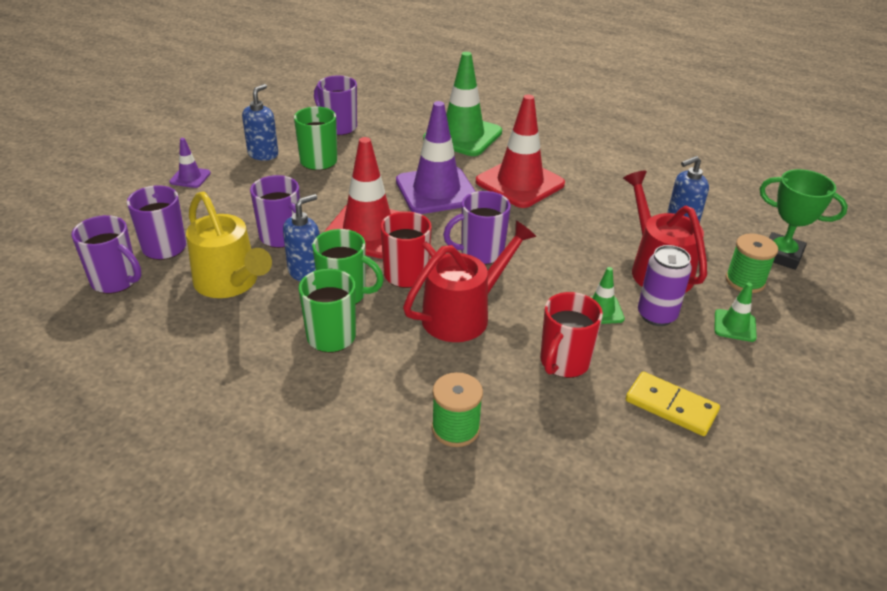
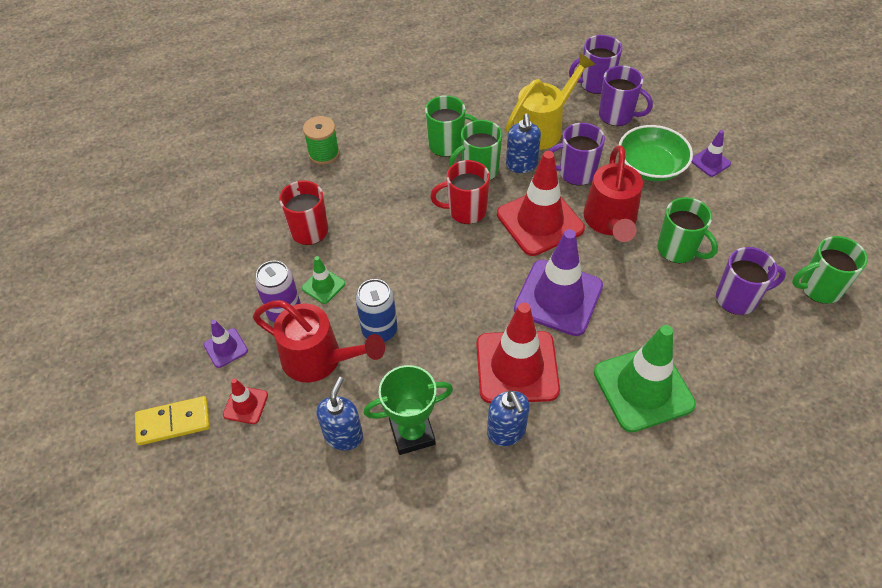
camera: 135 degrees right, 15 degrees up
yellow watering can [186,192,272,298] -> yellow watering can turned 135 degrees clockwise [506,53,595,150]
blue soap dispenser [242,84,278,161] -> blue soap dispenser moved to [487,390,530,446]
red watering can [403,221,537,342] -> red watering can moved to [583,145,643,242]
purple mug [443,191,511,265] -> none
yellow domino [626,372,720,436] -> yellow domino moved to [135,396,210,445]
green traffic cone [715,282,757,342] -> purple traffic cone [204,320,248,368]
green spool [725,233,778,293] -> red traffic cone [223,378,268,424]
green trophy [760,169,848,270] -> green trophy moved to [364,365,453,455]
none -> blue can [356,279,397,342]
none -> green bowl [619,125,693,181]
none -> green mug [792,236,868,304]

